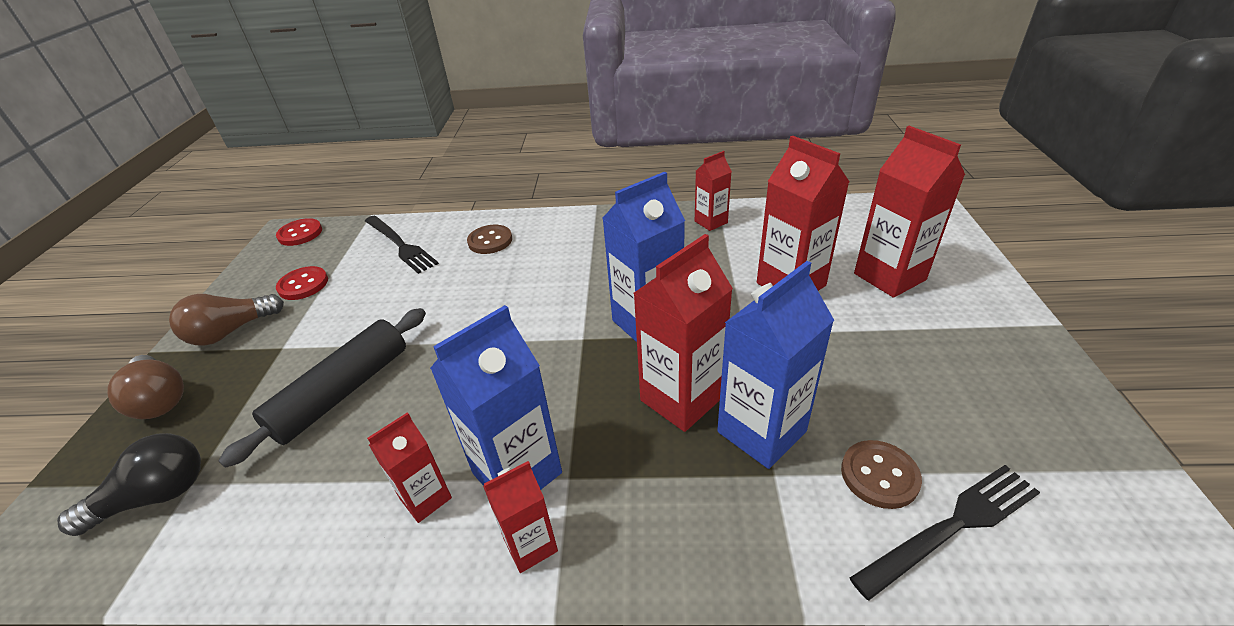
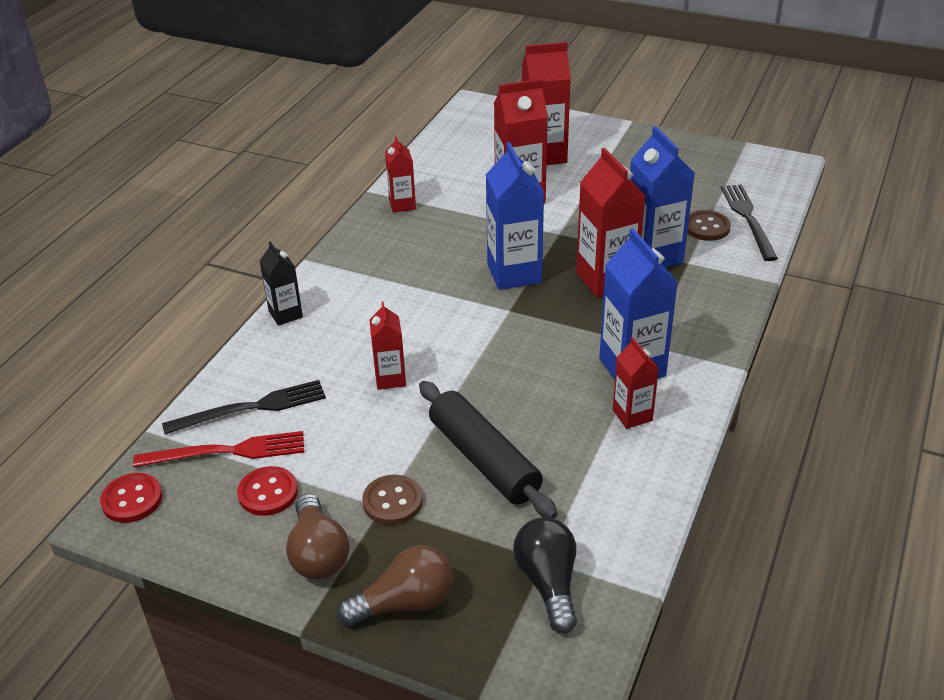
camera: 70 degrees left, 0 degrees up
brown button [467,225,512,254] -> brown button moved to [362,475,423,525]
red carton [483,461,558,573] -> red carton moved to [369,302,406,390]
none -> red fork [133,431,304,467]
none -> black carton [260,241,303,326]

